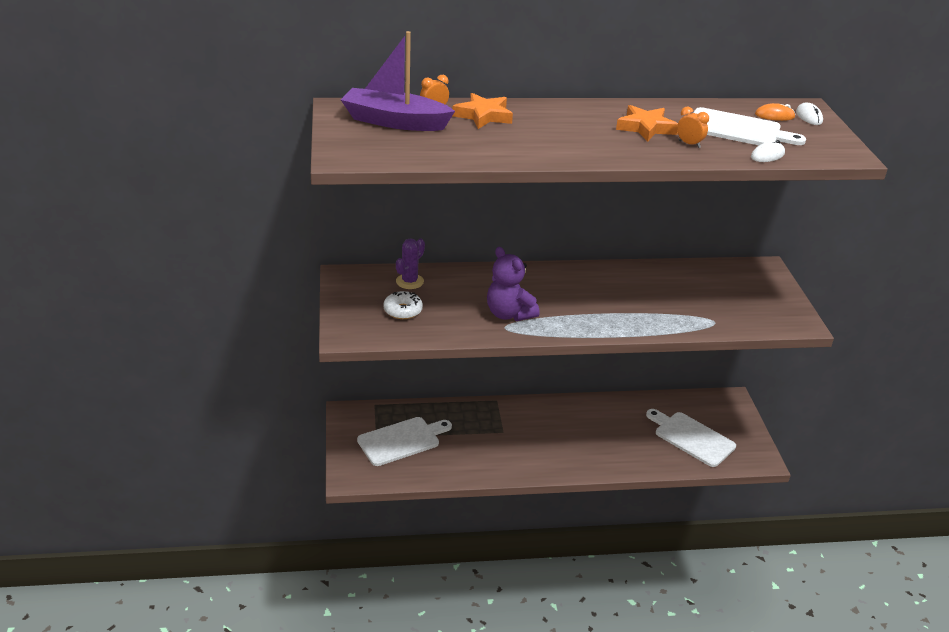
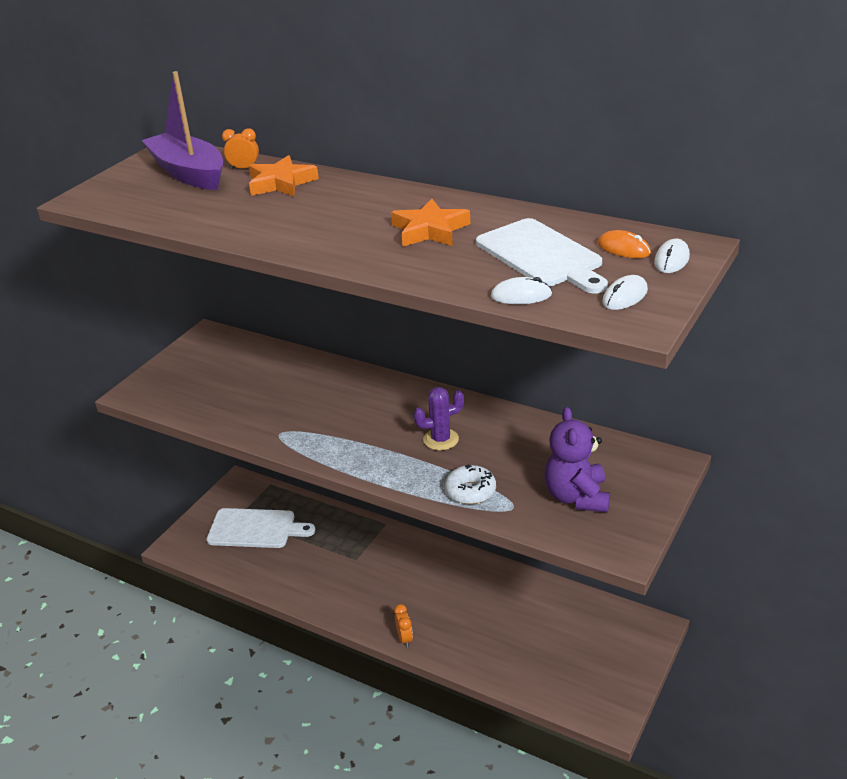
camera: 40 degrees right, 0 degrees up
white donut [383,291,423,319] -> white donut moved to [445,464,496,504]
purple cactus [396,238,425,289] -> purple cactus moved to [414,387,464,450]
purple teddy bear [487,247,540,321] -> purple teddy bear moved to [545,407,610,512]
white cutting board [646,409,736,467] -> none
orange clock [677,106,709,148] -> orange clock moved to [394,604,413,648]
none -> white mouse [602,275,648,310]

